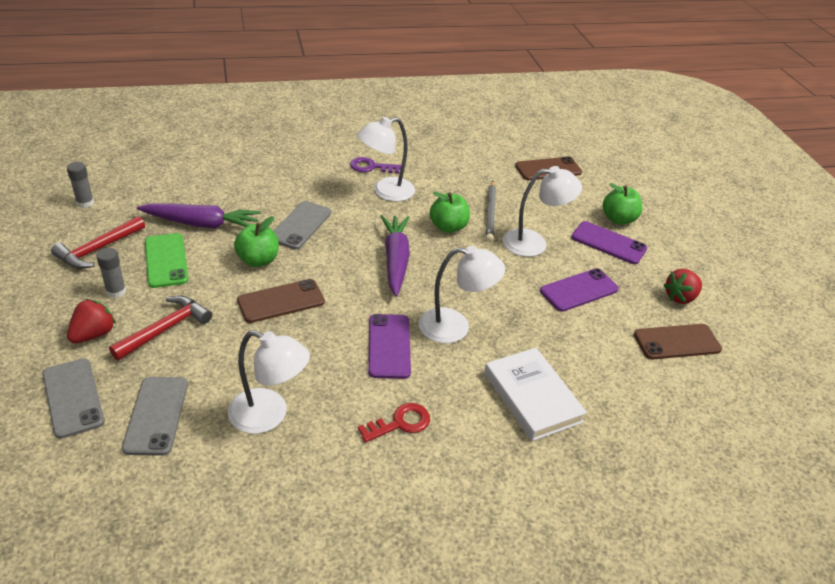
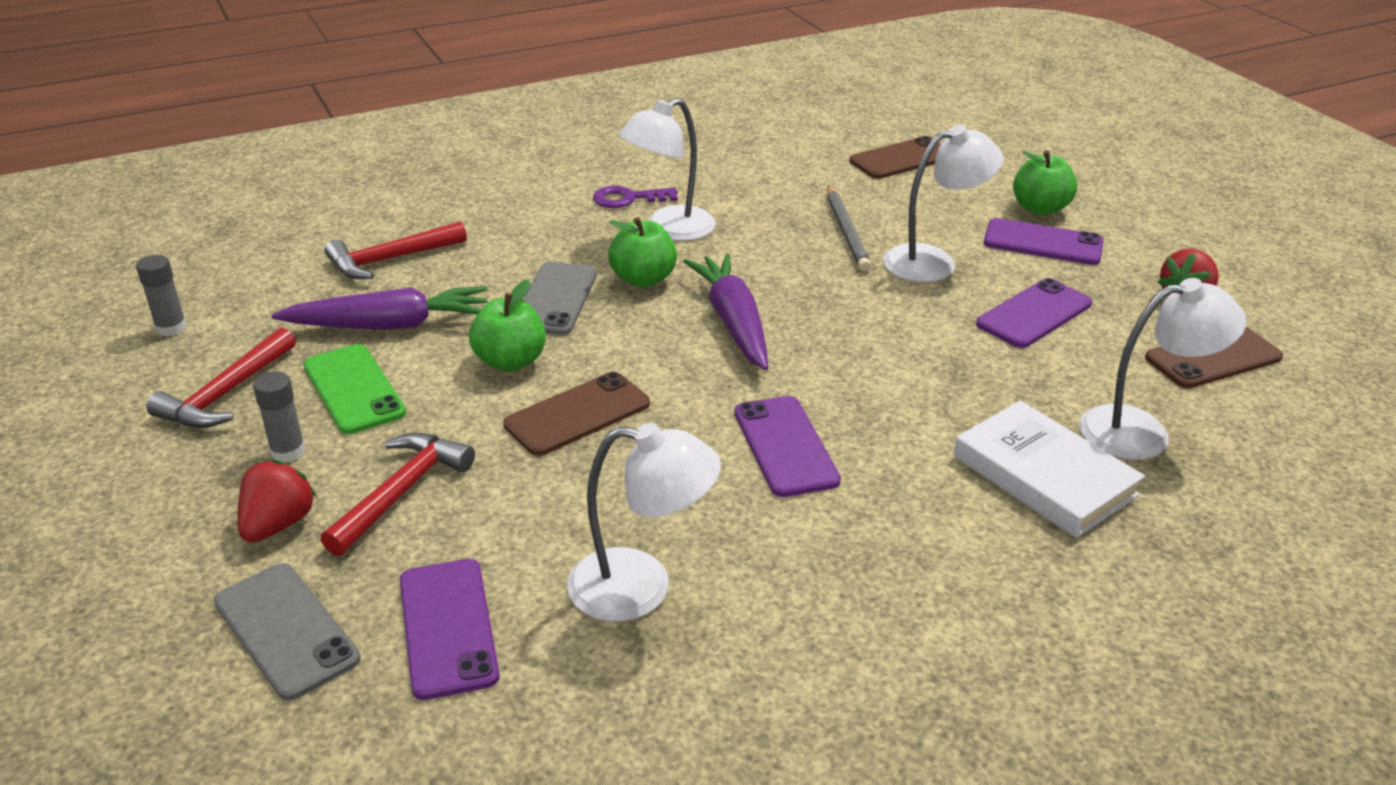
camera: 10 degrees left, 5 degrees down
grey phone [122,377,188,456] -> purple phone [400,559,499,700]
red key [358,403,430,443] -> none
white lamp [419,246,505,343] -> white lamp moved to [1079,278,1247,460]
green apple [430,192,470,233] -> green apple moved to [608,217,677,287]
none -> red hammer [325,221,467,279]

